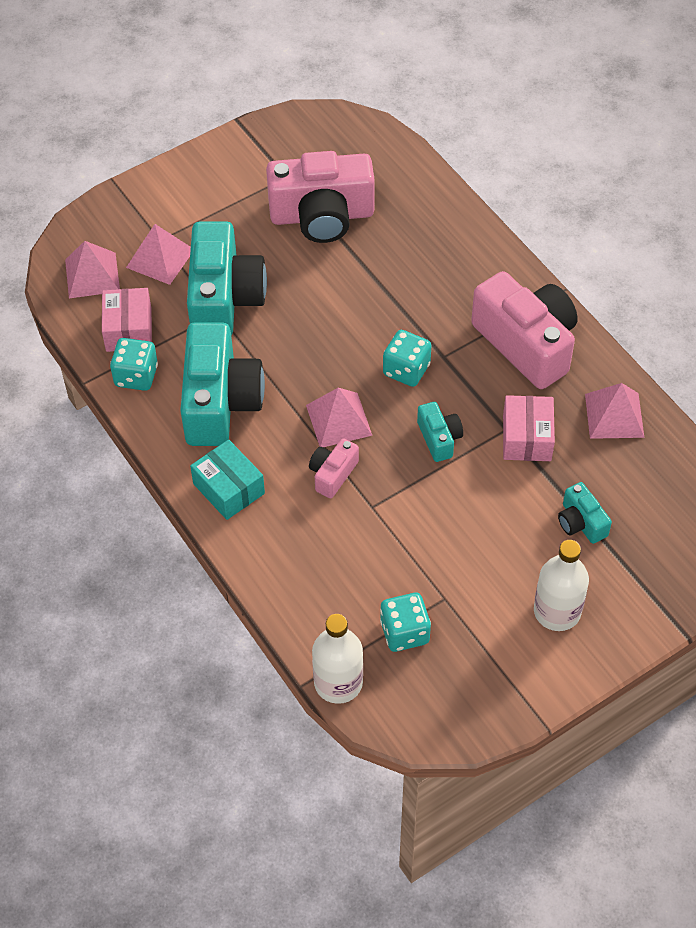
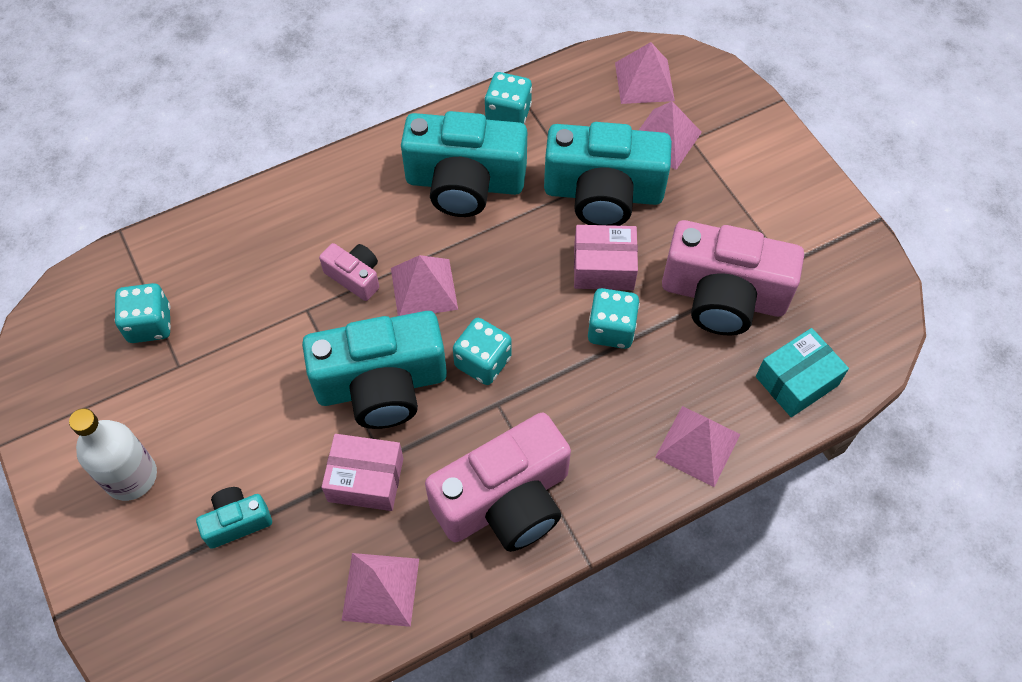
camera: 95 degrees right, 5 degrees up
pink box [102,288,152,352] -> pink box moved to [574,225,638,290]
turquoise box [190,440,265,520] -> turquoise box moved to [756,328,849,417]
pink camera [266,151,375,243] -> pink camera turned 75 degrees counterclockwise [662,220,804,335]
white bottle [312,614,363,704] -> none
turquoise camera [417,402,463,462] -> turquoise camera [302,311,447,429], size x2.12
none -> turquoise dice [588,288,640,349]
none -> pink pyramid [655,406,740,487]

